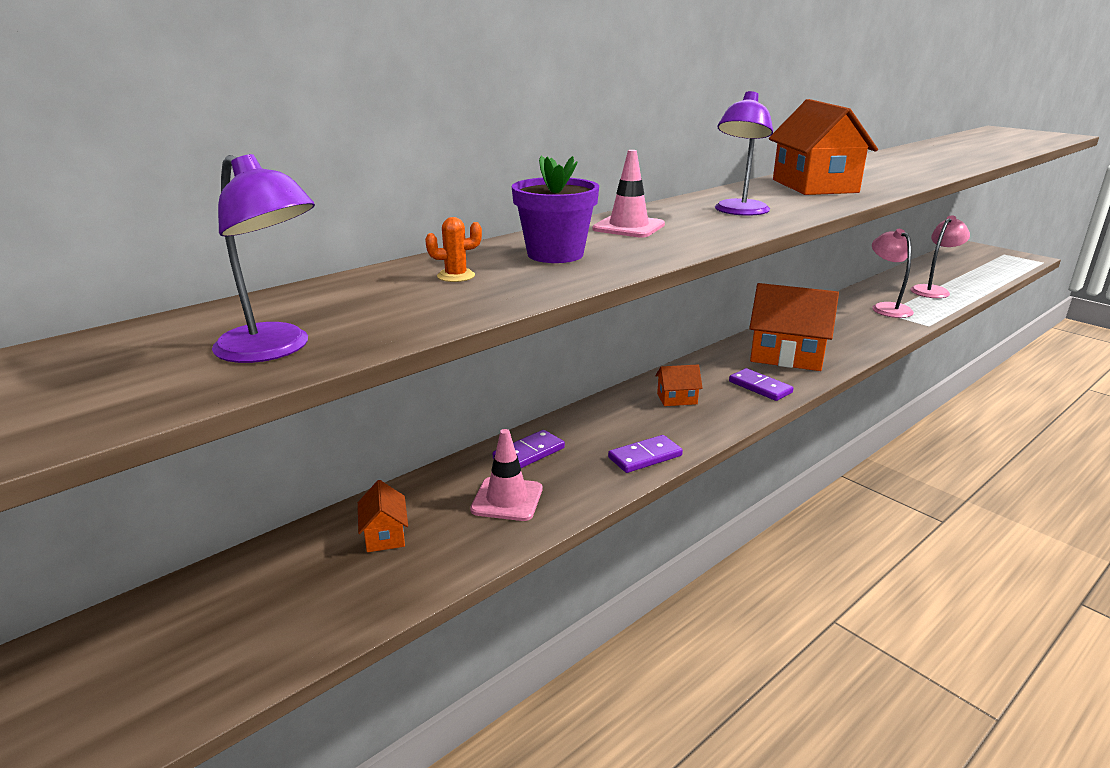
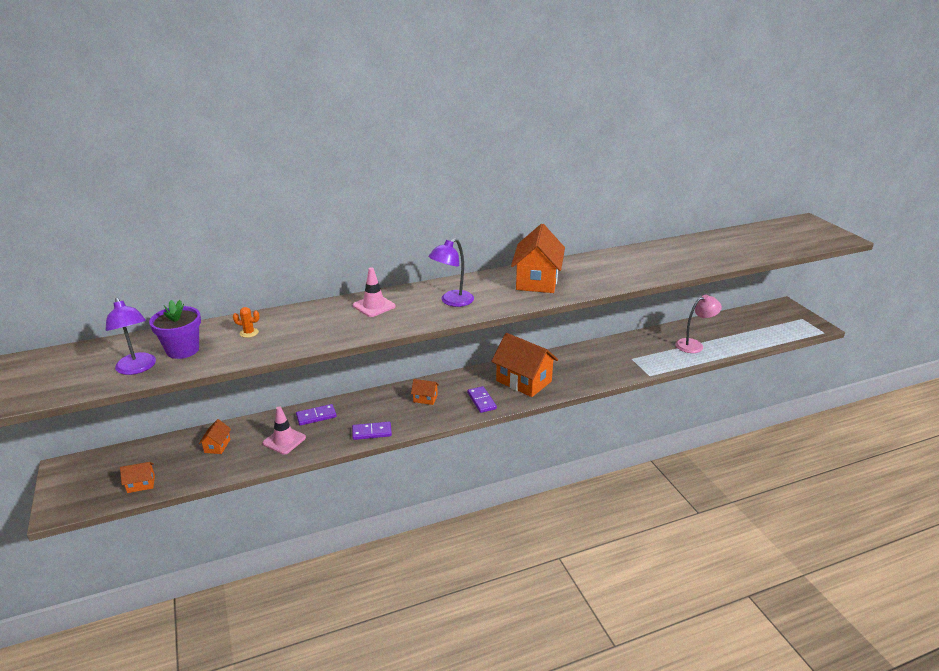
camera: 20 degrees right, 5 degrees up
purple flower pot [512,156,599,263] -> purple flower pot moved to [149,300,201,359]
pink lamp [872,229,914,318] -> none
none -> orange house [120,462,155,493]

